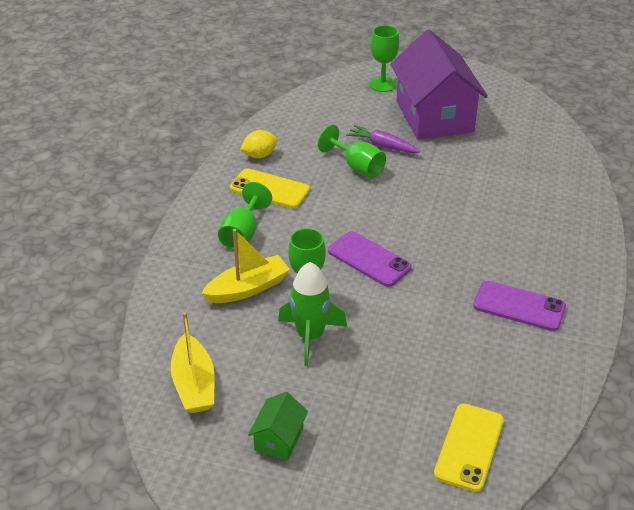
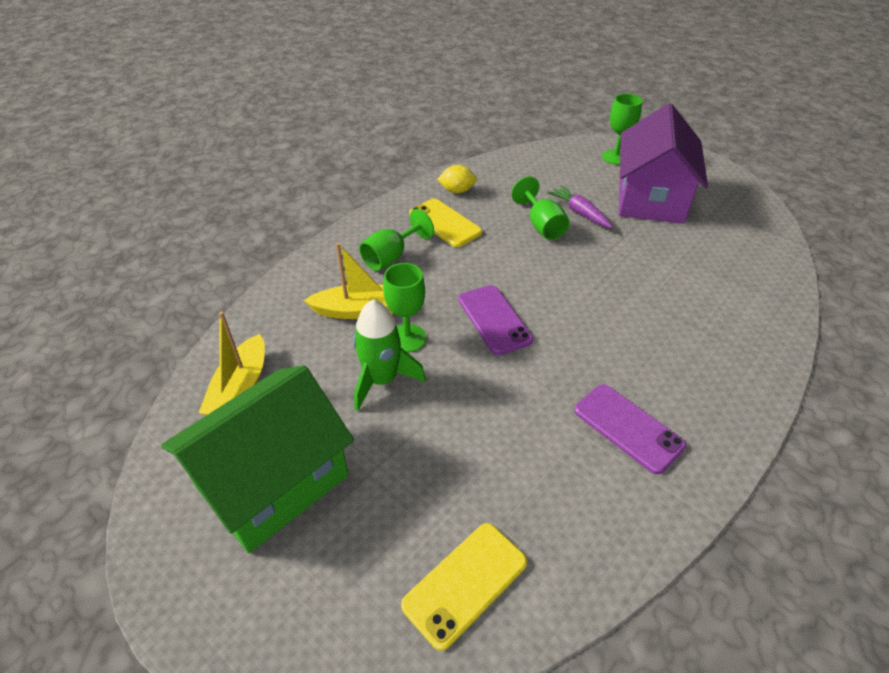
camera: 25 degrees right, 5 degrees up
green house [248,392,308,461] -> green house [161,365,354,553], size x2.37

